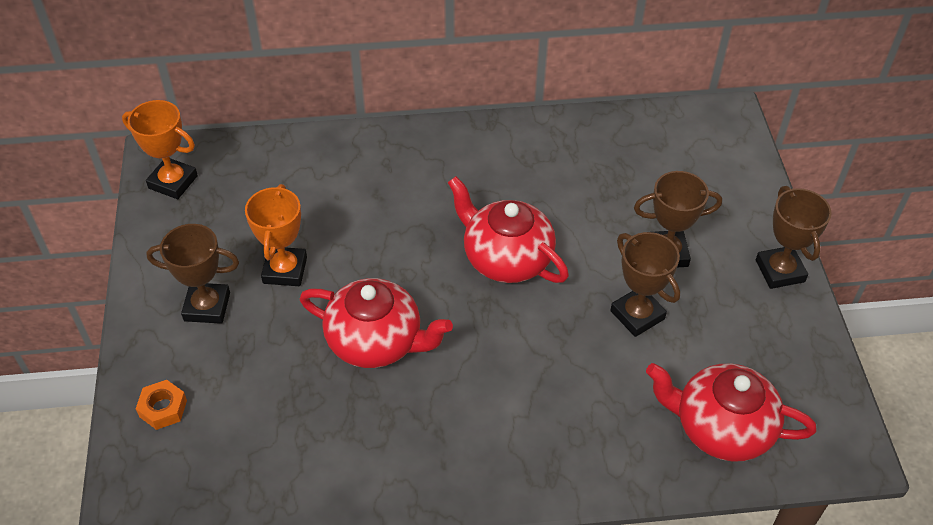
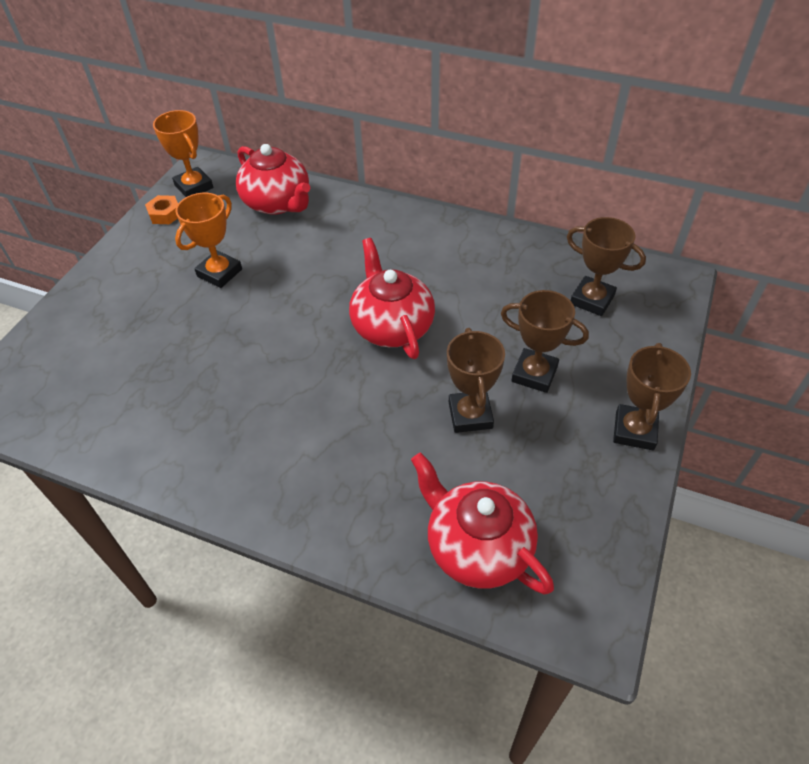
camera: 30 degrees right, 0 degrees up
orange nut [136,380,187,430] -> orange nut moved to [145,195,178,224]
brown trophy [146,224,239,324] -> brown trophy moved to [567,217,646,316]
red teapot [300,278,453,368] -> red teapot moved to [236,144,311,215]

